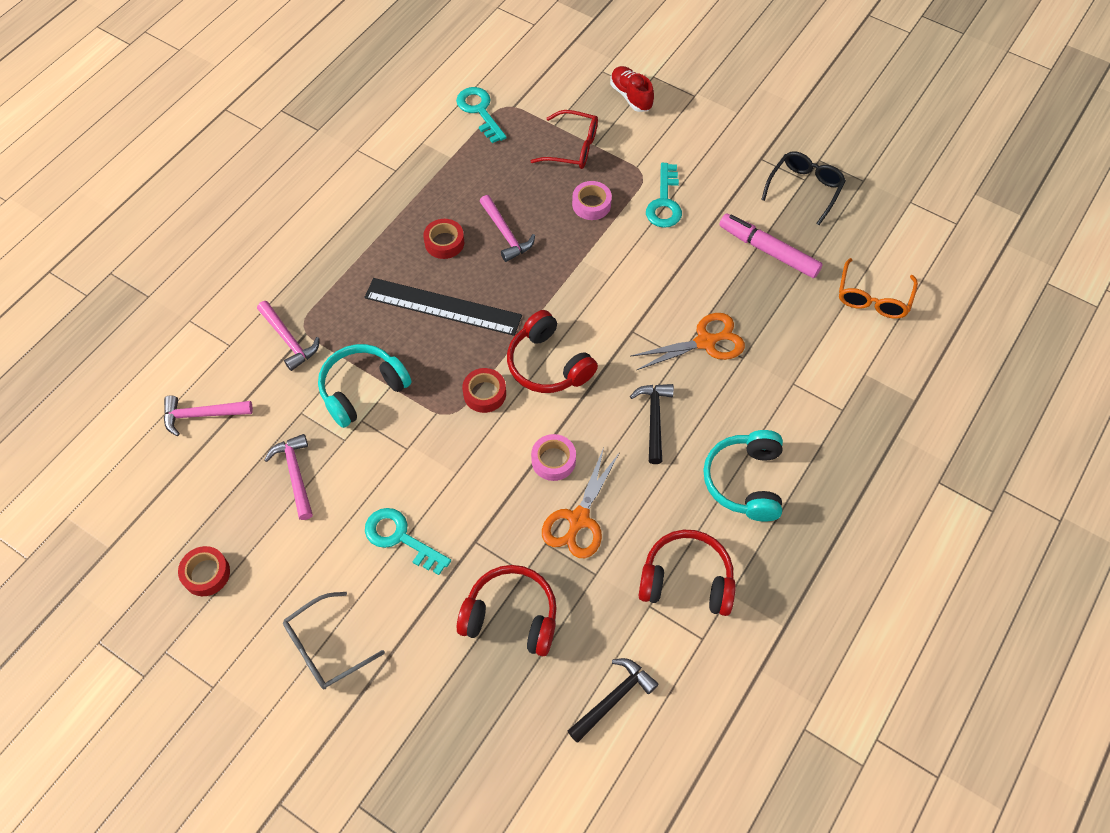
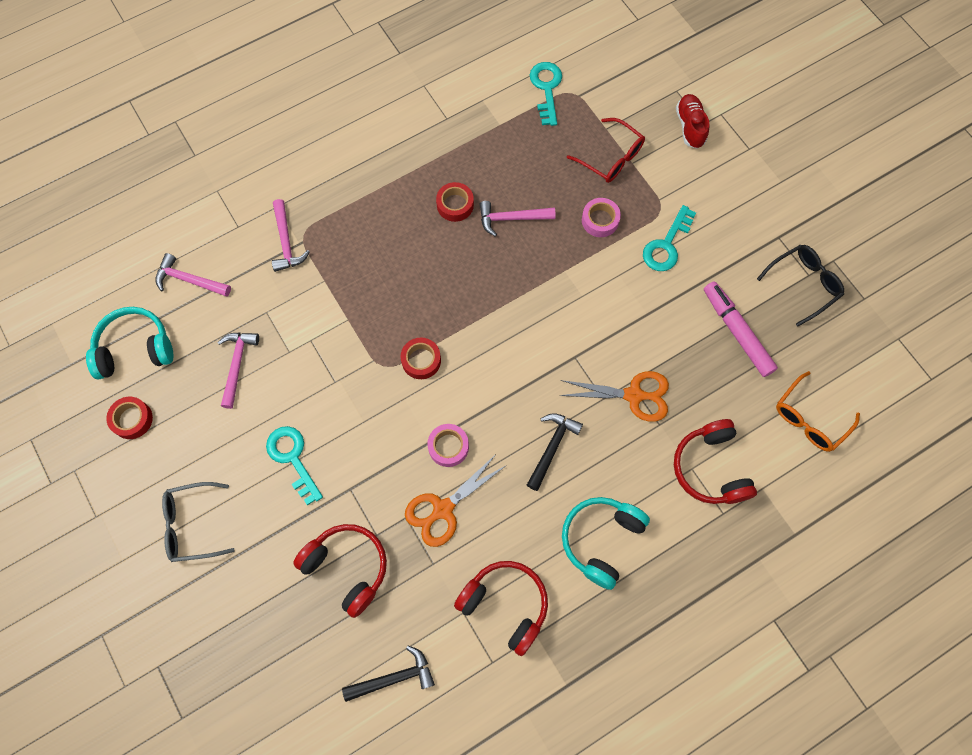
camera: 25 degrees right, 10 degrees up
turquoise headphones [318,344,412,428] -> turquoise headphones moved to [86,307,173,380]
black ruler [364,278,522,336] -> none
pink hammer [479,195,535,262] -> pink hammer turned 90 degrees clockwise [480,201,555,236]
red headphones [507,310,598,393] -> red headphones moved to [674,419,757,504]

